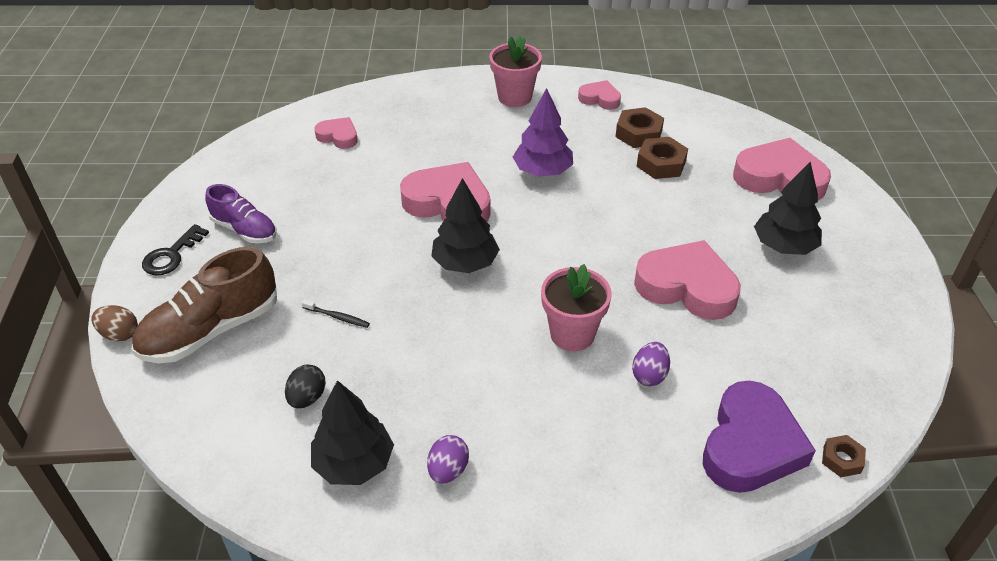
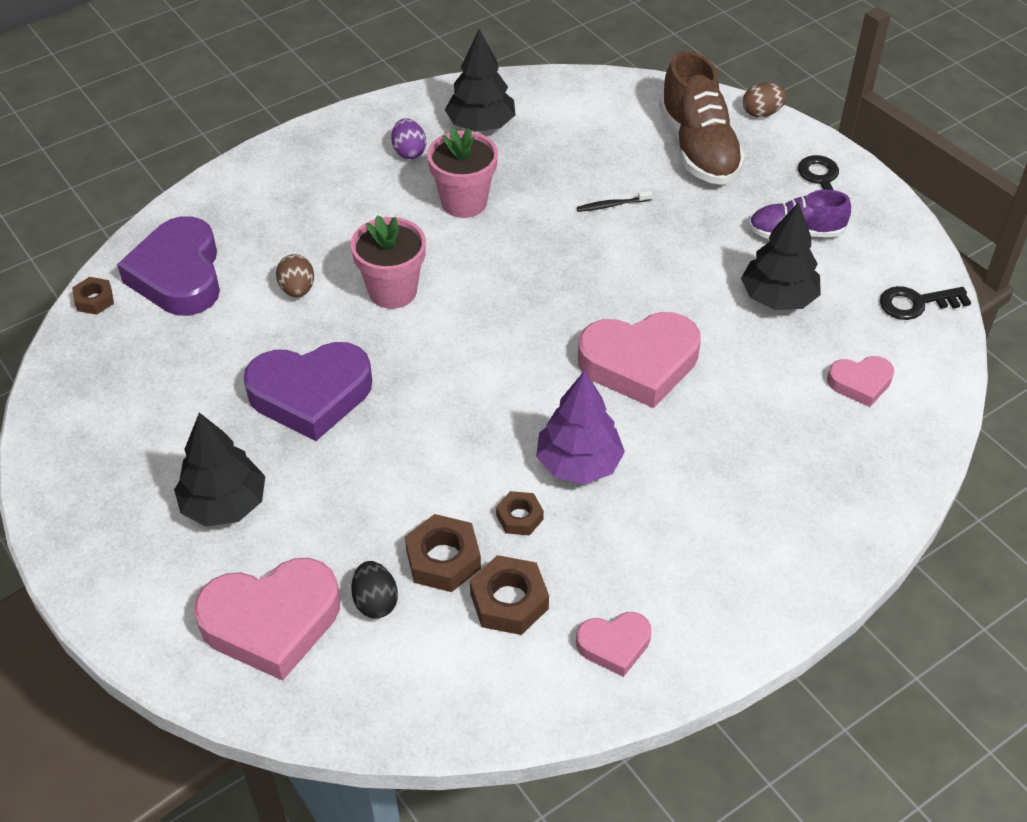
camera: 145 degrees right, 5 degrees up
brown shoe [132,247,277,363] -> brown shoe turned 150 degrees clockwise [659,51,745,185]
black egg [285,365,326,408] -> black egg moved to [351,561,398,618]
black tree [431,178,500,273] -> black tree moved to [741,202,821,310]
pink flower pot [489,35,542,107] -> pink flower pot moved to [427,128,498,218]
purple egg [632,342,670,386] -> brown egg [276,254,314,297]
pink heart [634,240,741,320] -> purple heart [244,342,372,441]
none -> brown nut [496,491,544,535]
none -> black key [880,286,971,320]

